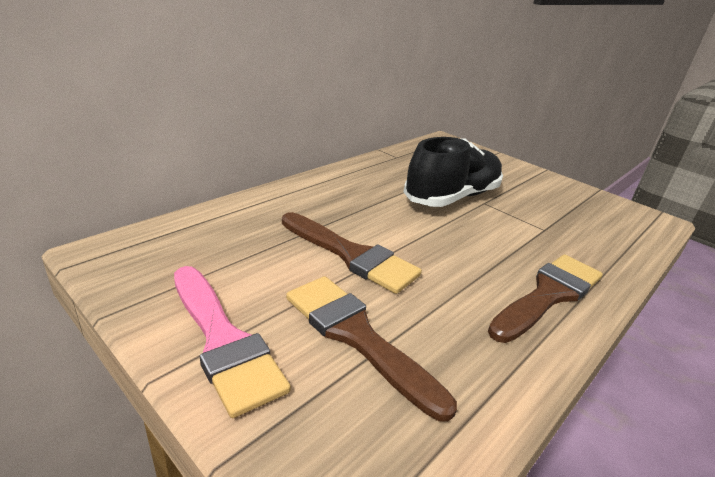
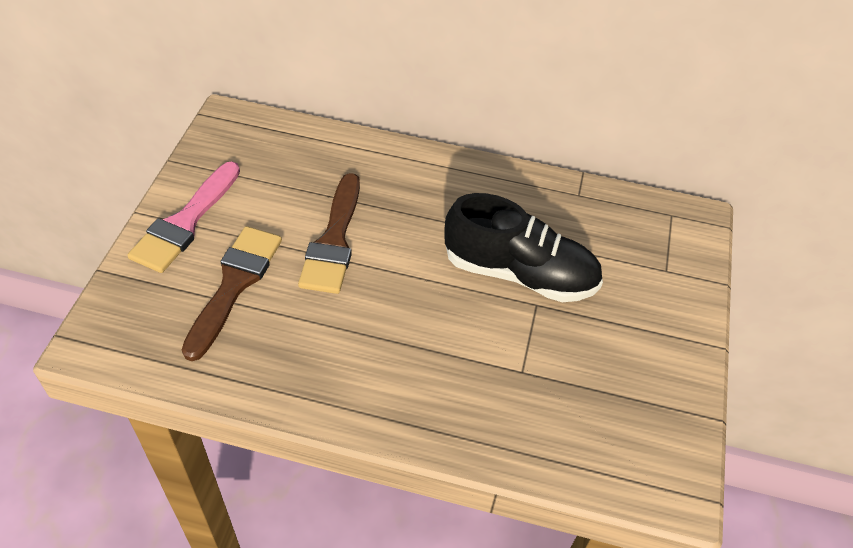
camera: 60 degrees right, 20 degrees up
brown brush [488,254,603,343] -> none

